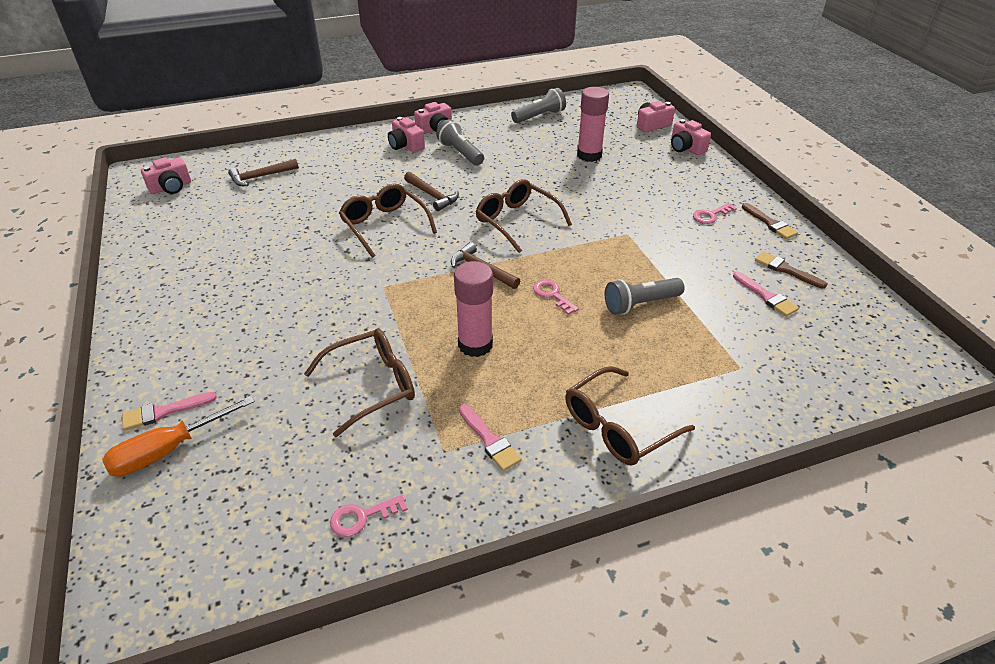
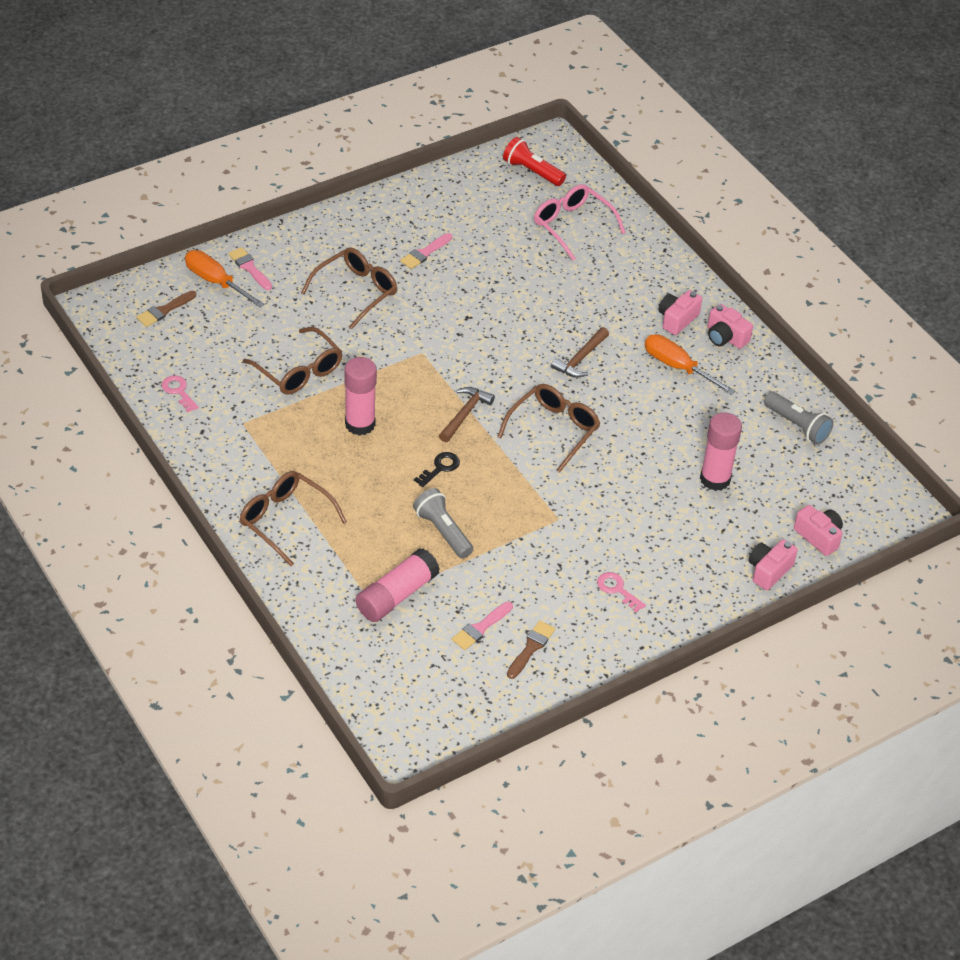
camera: 75 degrees right, 5 degrees up
pink camera [141,157,191,194] -> red flashlight [503,137,566,186]
brown hammer [228,159,299,186] -> pink glasses [534,184,625,261]
brown glasses [339,184,437,258] -> brown glasses moved to [301,247,397,329]
grey flashlight [436,119,484,166] -> orange screwdriver [645,334,736,395]
pink brush [459,404,522,471] -> pink brush moved to [400,233,452,269]
pink key [533,280,579,315] -> black key [414,452,460,487]
brown brush [742,203,798,239] -> brown brush moved to [137,291,196,327]
none -> pink glue stick [356,548,440,622]

